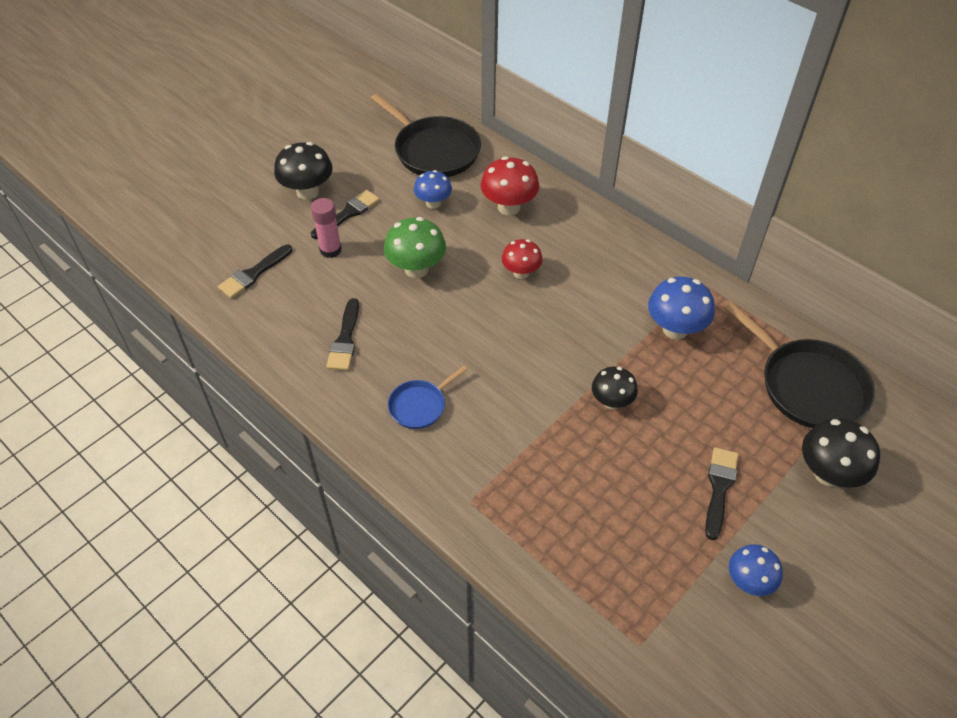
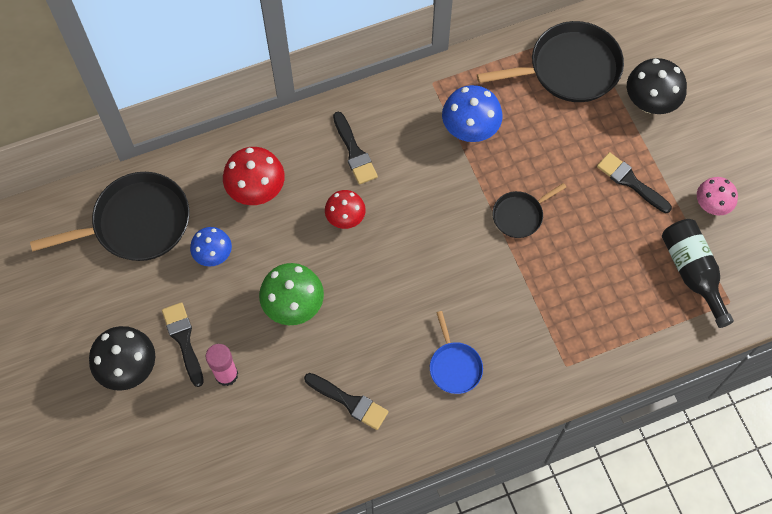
camera: 65 degrees left, 15 degrees up
black brush [218,244,292,299] -> black brush moved to [333,112,378,185]
black mushroom [592,367,638,409] -> black pan [492,183,566,238]
blue mushroom [729,544,783,596] -> pink mushroom [697,177,738,216]
none -> black bottle [662,219,734,328]

